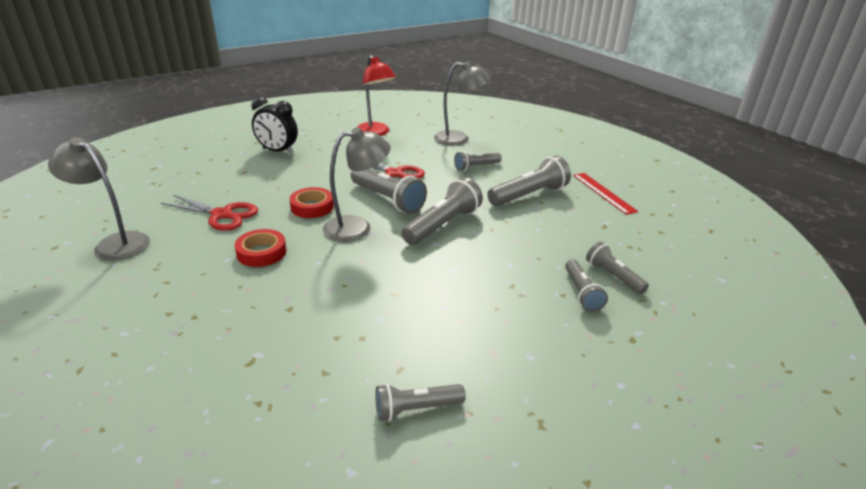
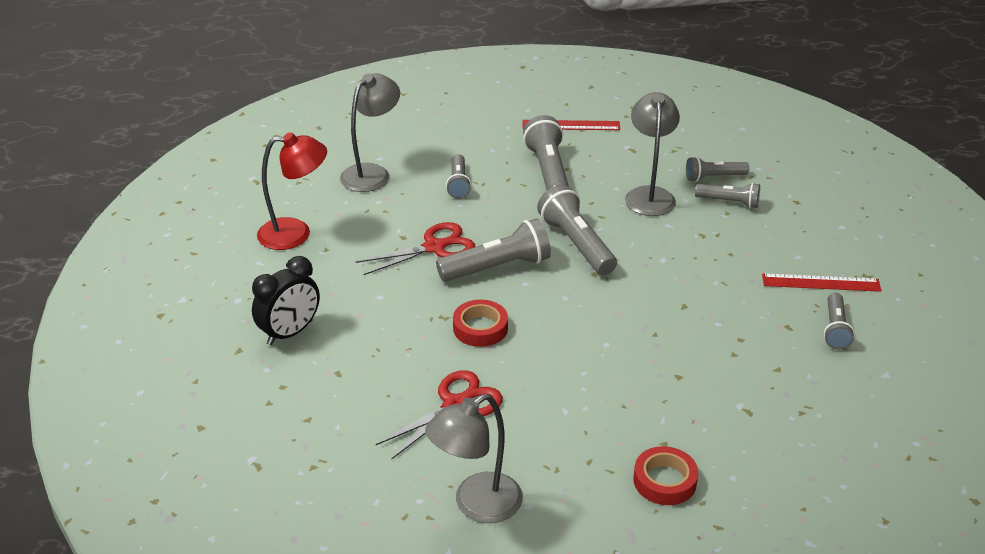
camera: 65 degrees left, 5 degrees up
red tape [234,229,287,267] -> red tape moved to [634,446,698,505]
grey lamp [323,127,390,242] -> grey lamp moved to [625,92,680,216]
none -> red ruler [762,273,882,292]

